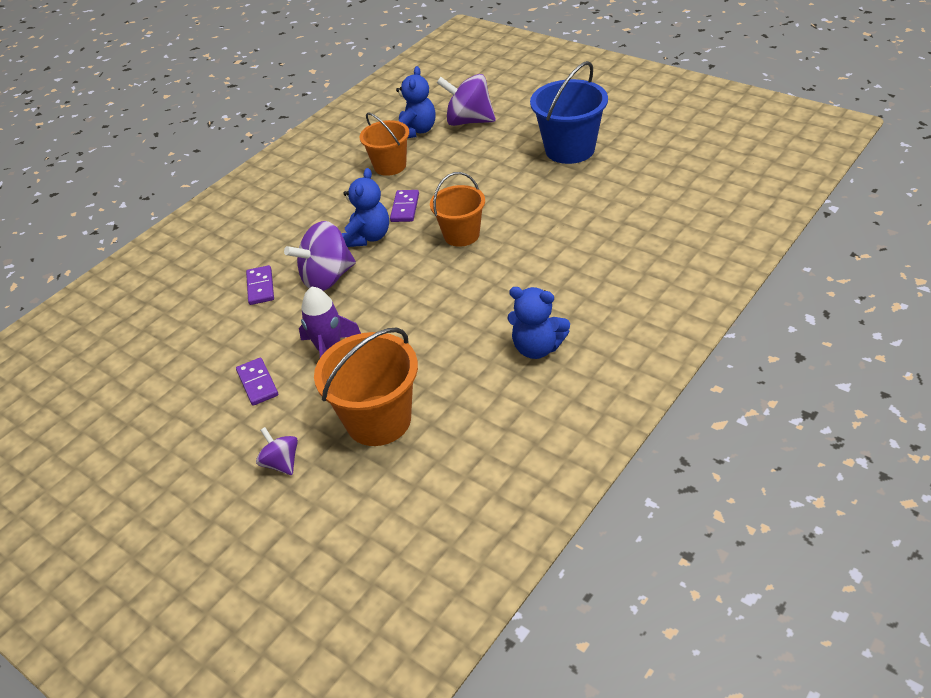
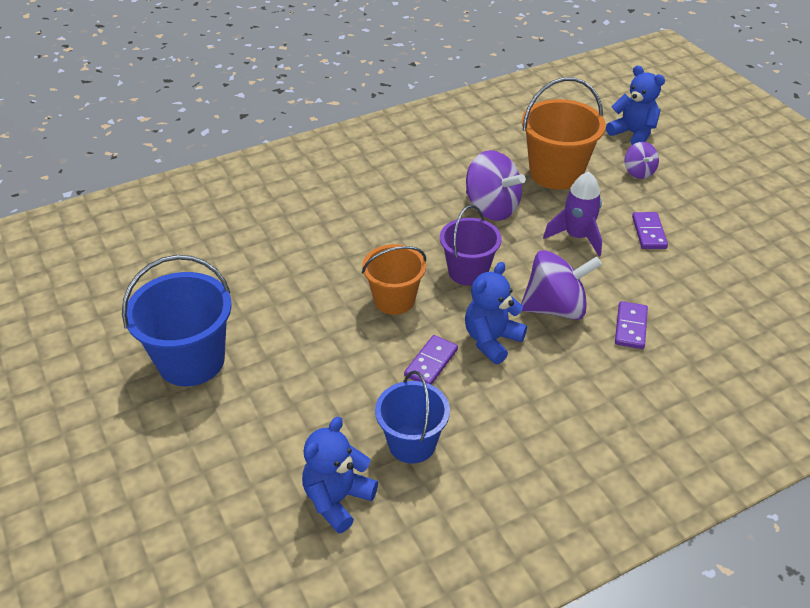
camera: 160 degrees left, 0 degrees up
orange bucket [360,113,409,176] -> blue bucket [375,371,450,464]
purple spinning top [437,74,496,126] -> purple spinning top moved to [466,150,526,221]
blue teddy bear [507,287,570,359] -> blue teddy bear moved to [606,65,665,145]
none -> purple bucket [440,205,502,286]

